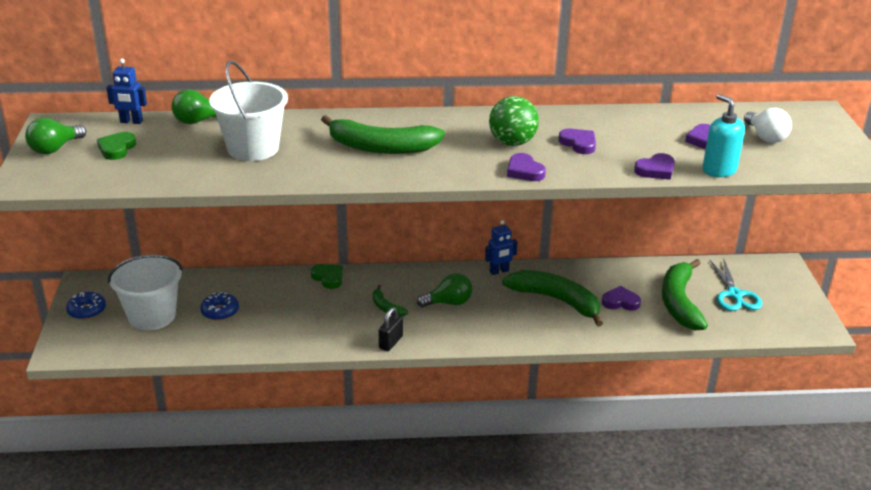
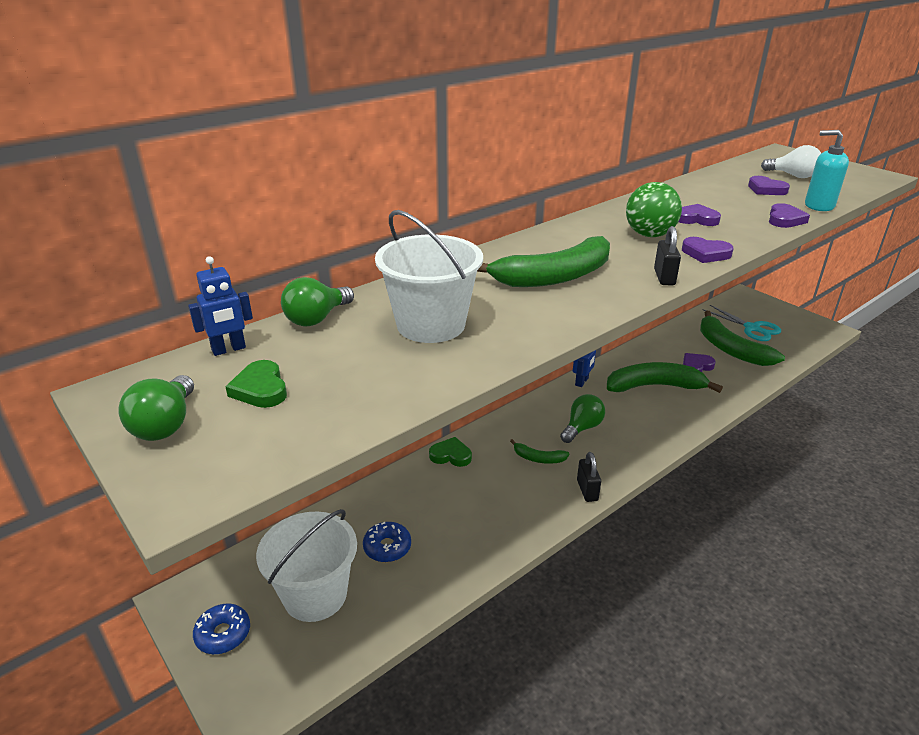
camera: 35 degrees left, 0 degrees up
none -> black padlock [654,226,681,285]

